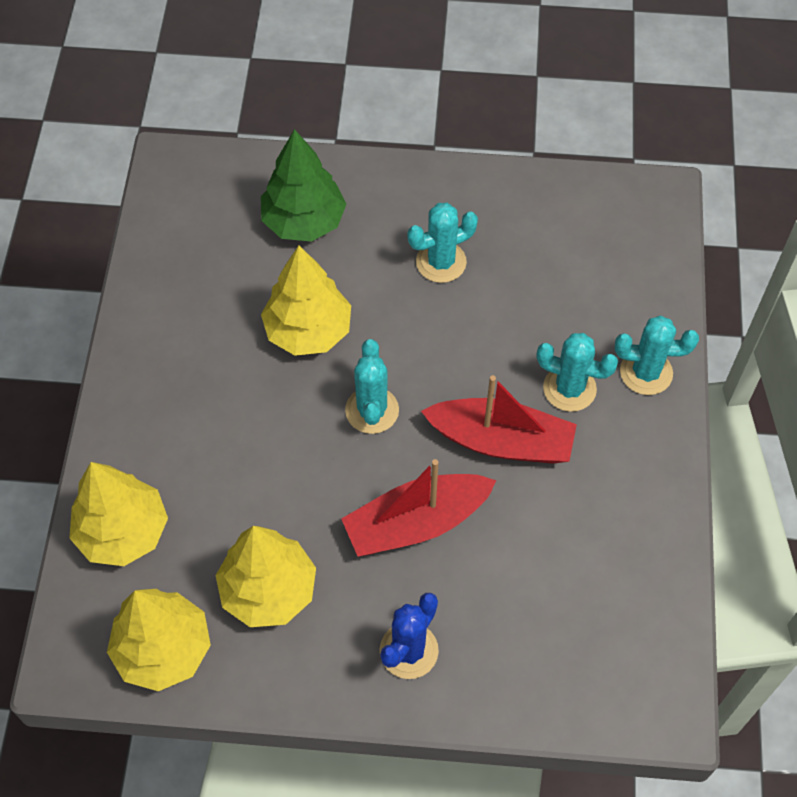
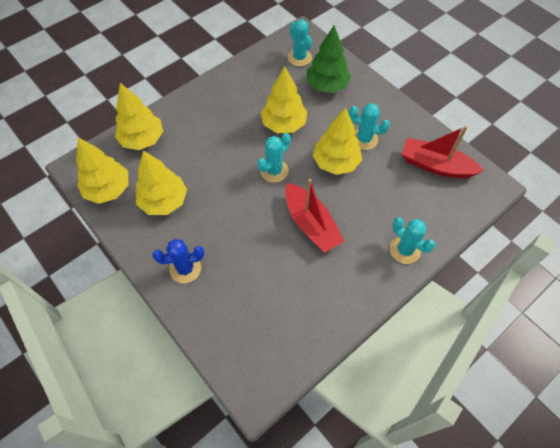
camera: 45 degrees right, 0 degrees up
red boat [341,459,497,557] -> red boat moved to [402,126,484,178]
turquoise cactus [537,333,618,412] -> turquoise cactus moved to [288,20,312,66]
none -> yellow tree [313,108,362,175]

